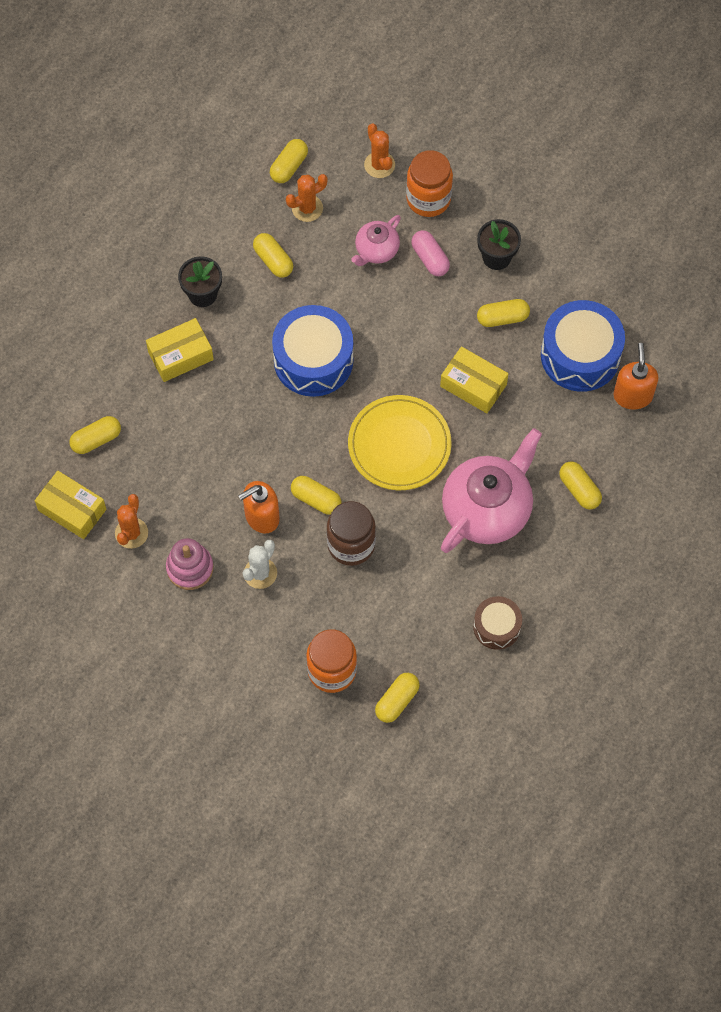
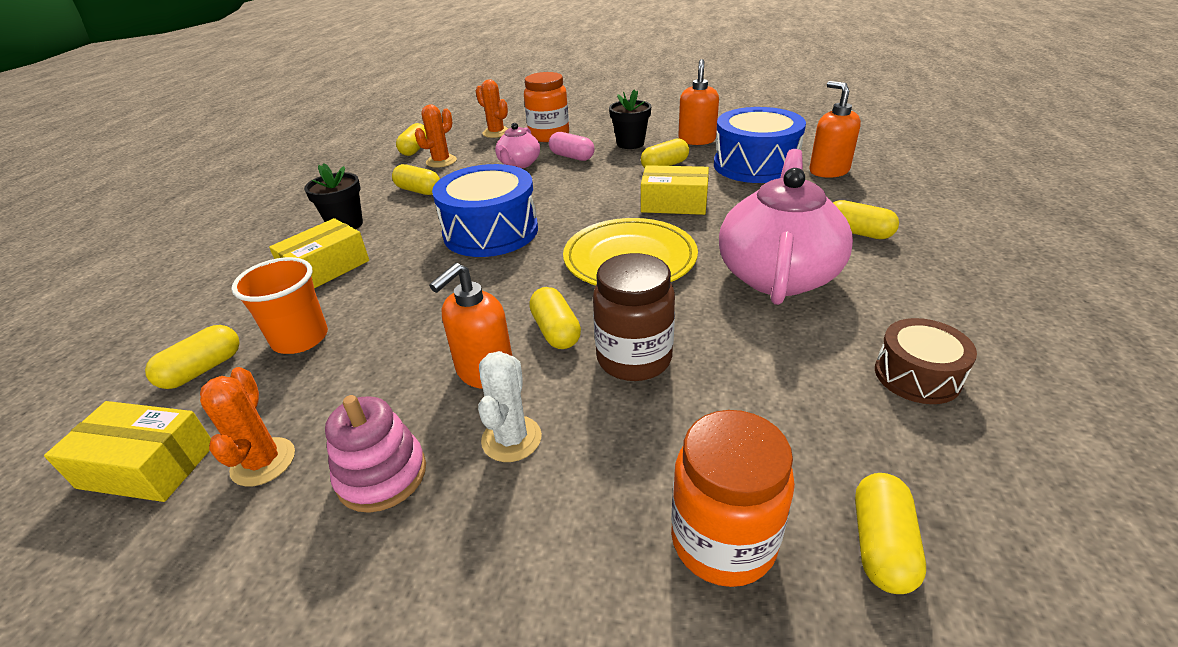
camera: 20 degrees left, 30 degrees down
yellow capsule [291,476,342,515] -> yellow capsule turned 60 degrees clockwise [529,287,581,349]
none -> orange cup [231,257,328,354]
none -> orange soap dispenser [678,59,719,145]

